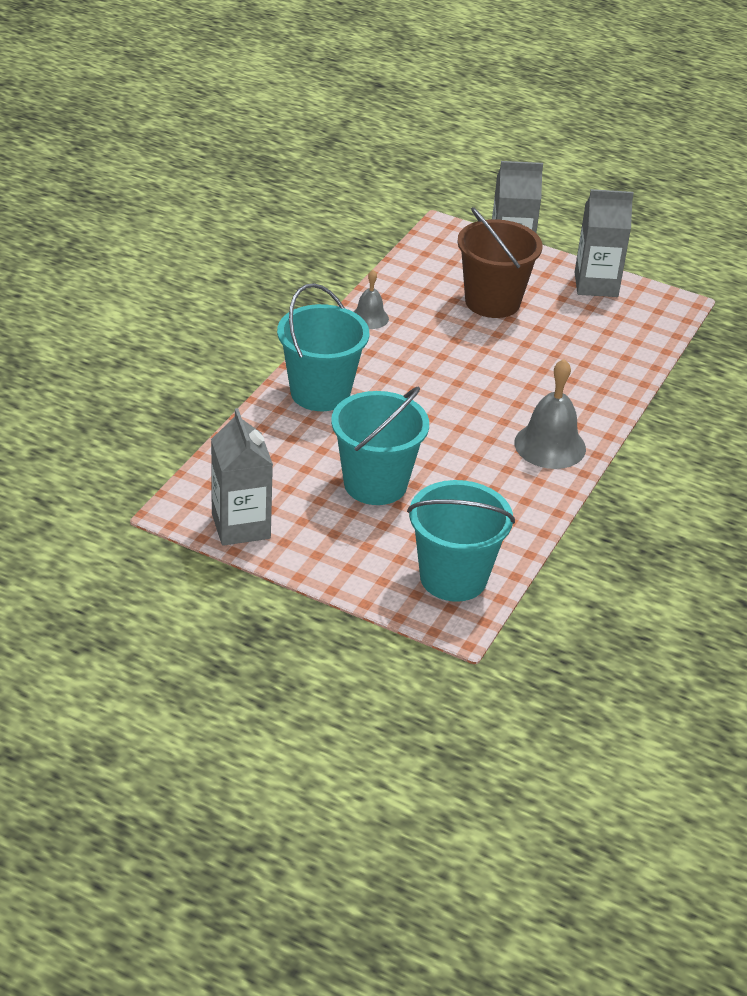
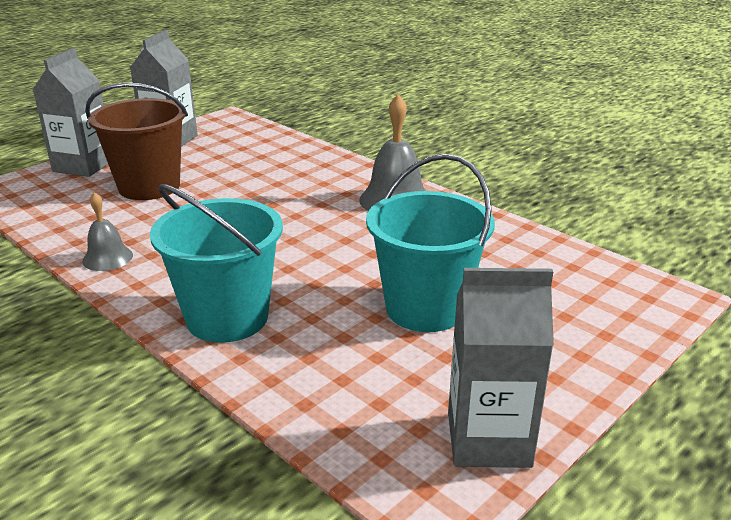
camera: 70 degrees left, 10 degrees down
turquoise bucket [407,480,515,602] -> none

